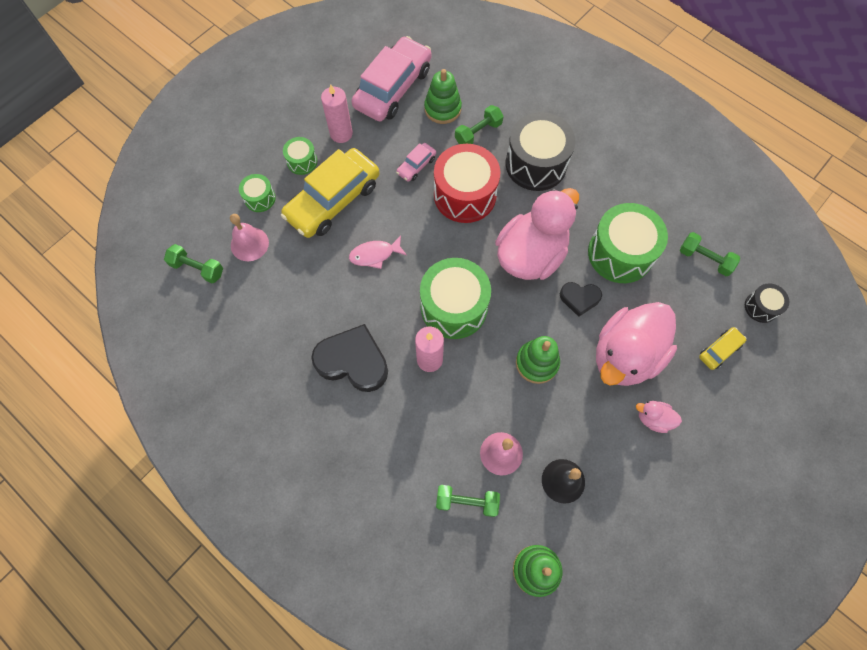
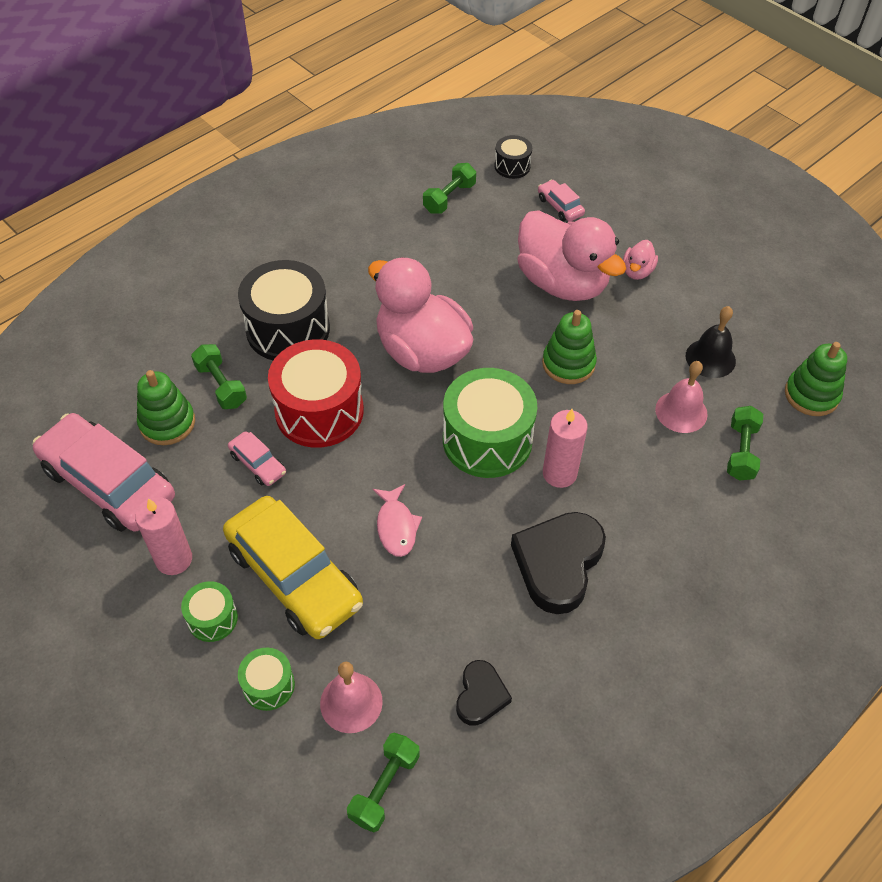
camera: 85 degrees left, 15 degrees down
black heart [560,282,602,317] -> black heart moved to [456,660,512,726]
green drum [588,203,668,283] -> none
yellow car [699,327,746,370] -> pink car [538,180,585,221]

